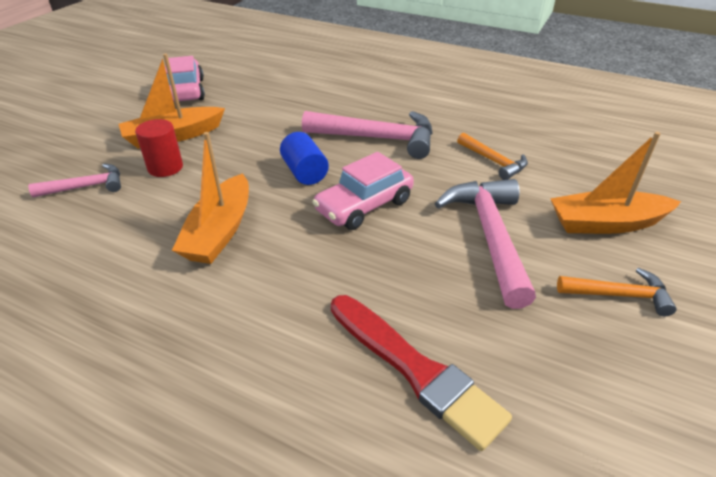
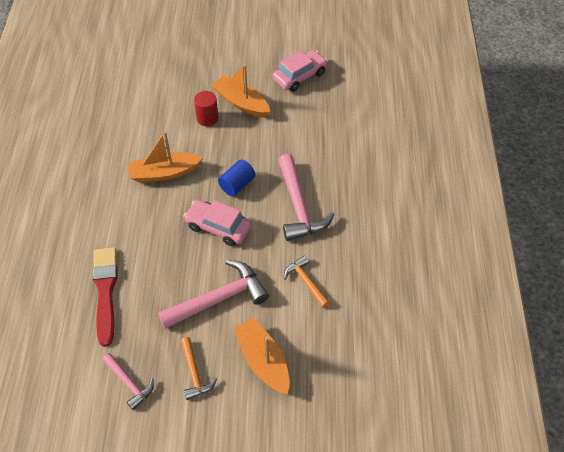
camera: 65 degrees right, 15 degrees up
pink hammer [28,164,121,197] -> pink hammer moved to [102,353,154,410]
red brush [331,295,512,451] -> red brush turned 150 degrees clockwise [93,247,118,347]
orange hammer [457,133,528,180] -> orange hammer turned 120 degrees clockwise [284,256,330,308]

